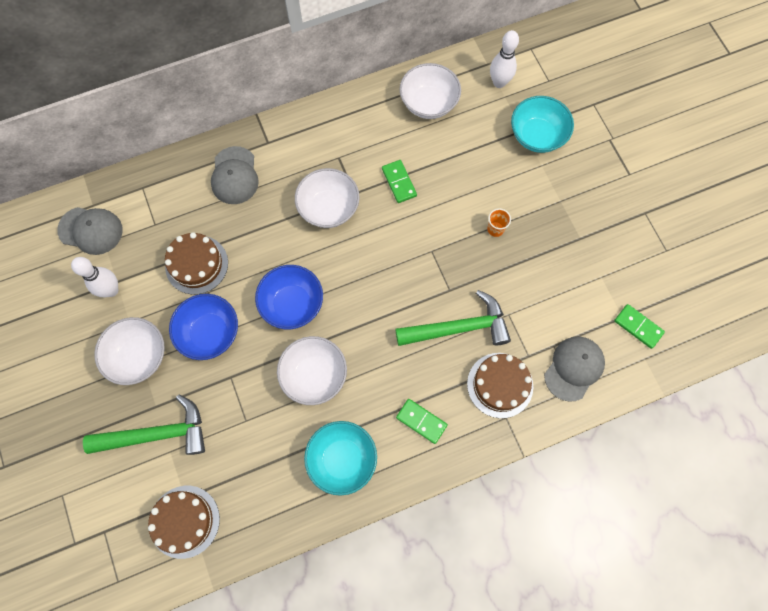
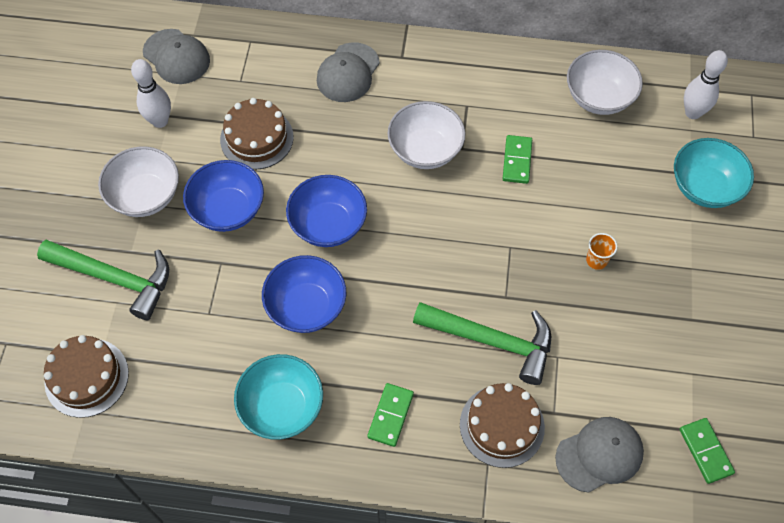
camera: 30 degrees right, 10 degrees down
white bowl [277,336,347,405] -> blue bowl [262,255,346,333]
green domino [396,399,448,444] -> green domino turned 45 degrees clockwise [367,383,414,447]

